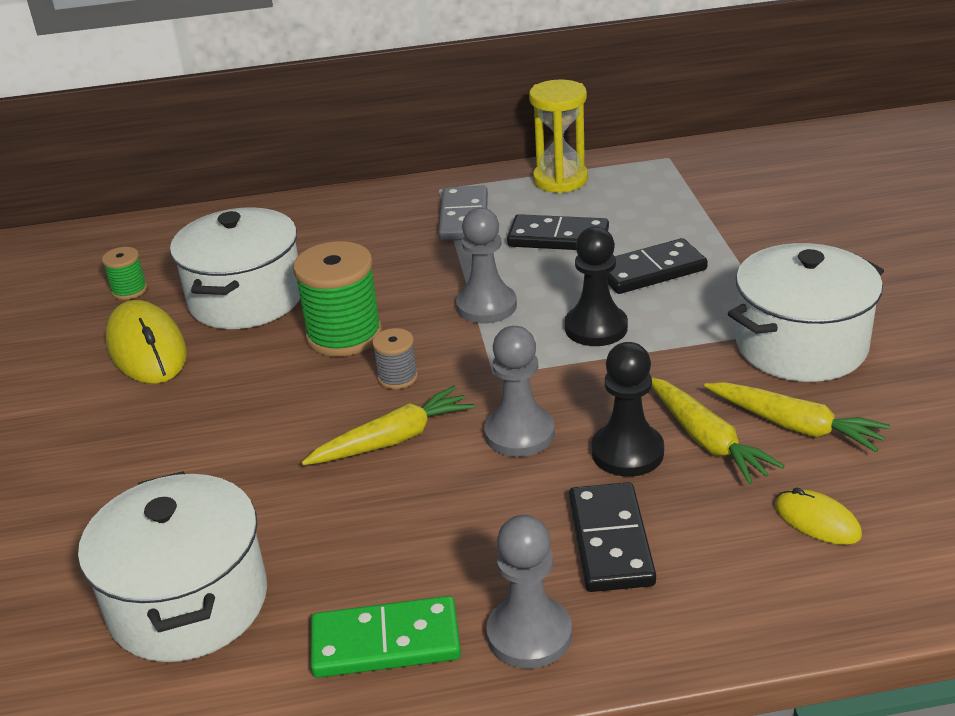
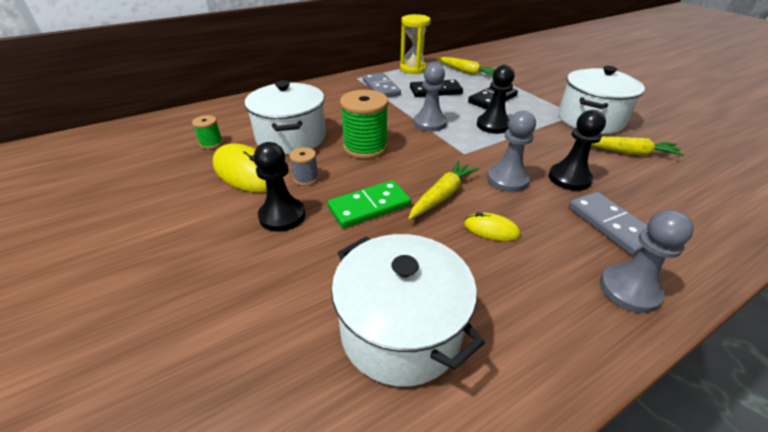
camera: 25 degrees left, 5 degrees up
green domino [311,596,461,678] -> green domino moved to [327,180,411,228]
grey spool [372,328,418,389] -> grey spool moved to [289,147,319,186]
black domino [569,482,656,592] -> grey domino [569,192,647,255]
yellow carrot [652,377,785,485] -> yellow carrot moved to [437,57,495,76]
yellow mouse [775,488,862,545] -> yellow mouse moved to [464,212,520,241]
none -> black pawn [254,142,305,232]

